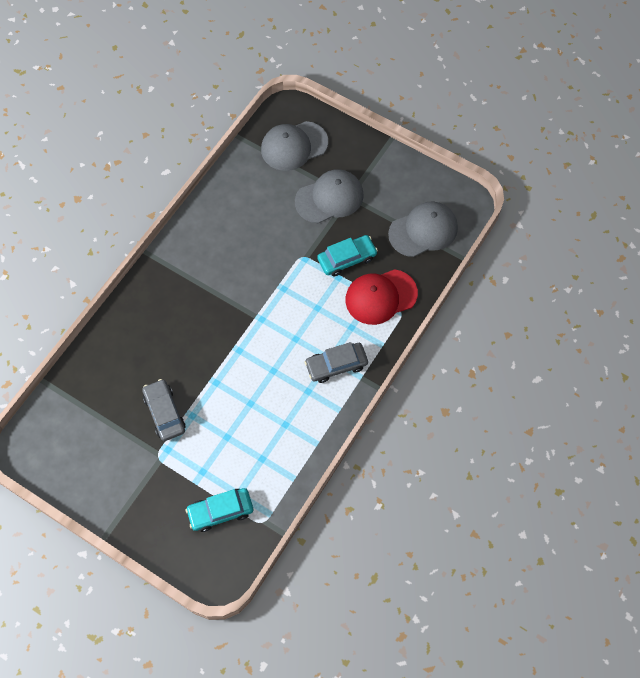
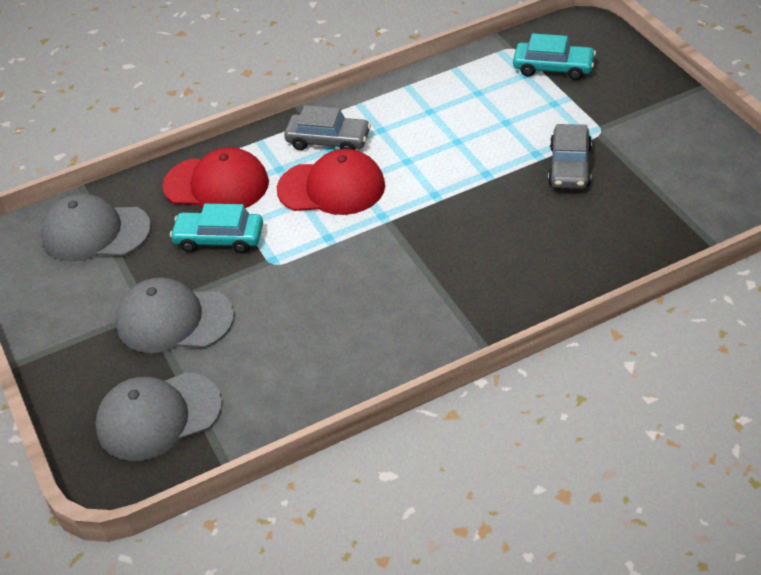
camera: 145 degrees left, 20 degrees down
grey cap [261,121,328,171] -> grey cap turned 150 degrees clockwise [95,372,222,461]
none -> red cap [277,149,385,215]

